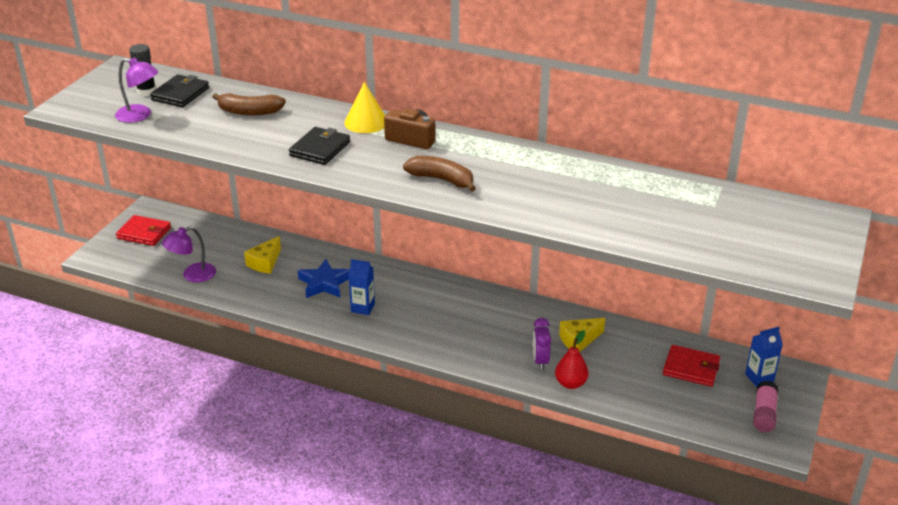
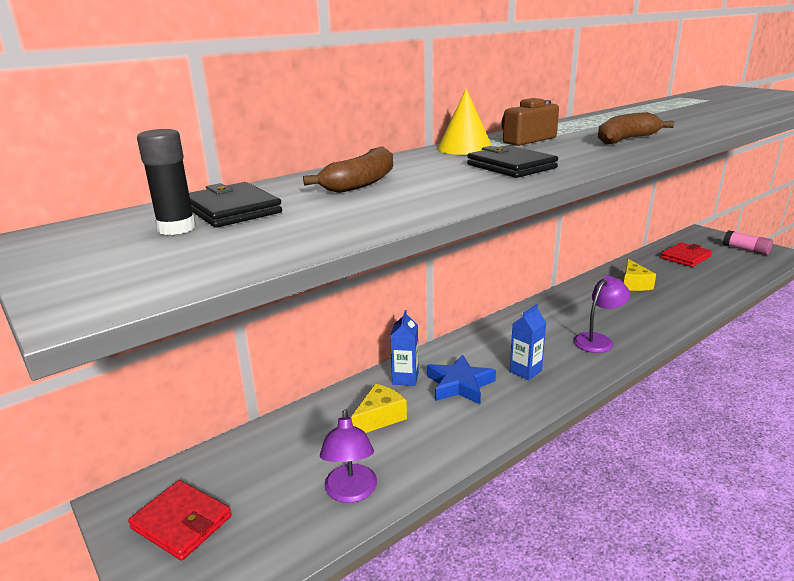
camera: 60 degrees left, 10 degrees down
purple lamp [115,58,158,123] -> purple lamp moved to [573,276,630,353]
red wallet [116,215,171,246] -> red wallet turned 75 degrees clockwise [128,480,232,561]
yellow cheese [244,236,281,274] -> yellow cheese turned 105 degrees counterclockwise [351,384,407,433]
purple clock [533,318,551,370] -> none
red pear [555,330,589,389] -> none
blue carton [745,327,783,387] -> blue carton moved to [390,310,419,386]

